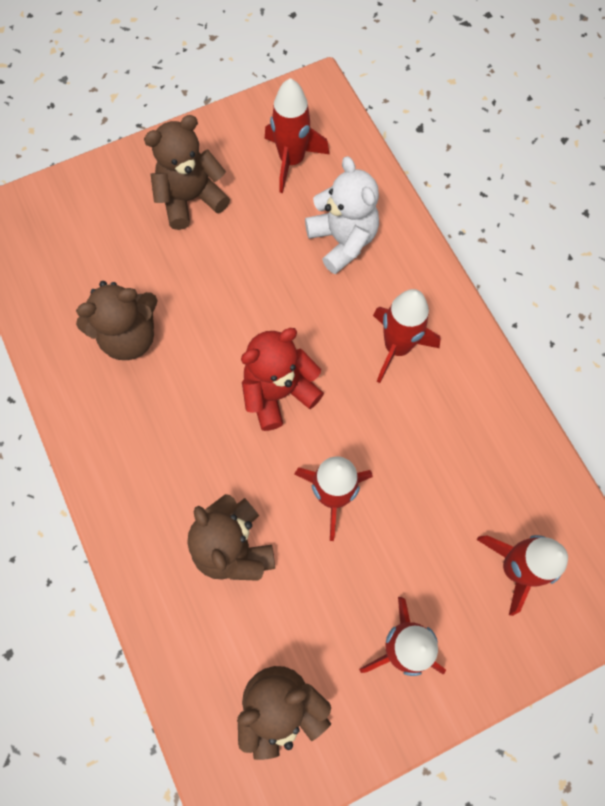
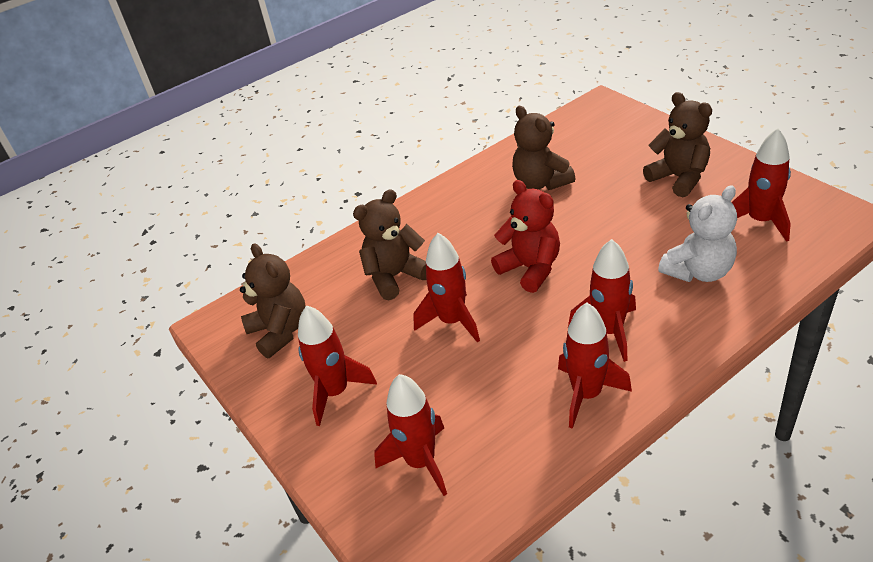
camera: 85 degrees right, 30 degrees down
none -> red rocket [558,303,632,429]

